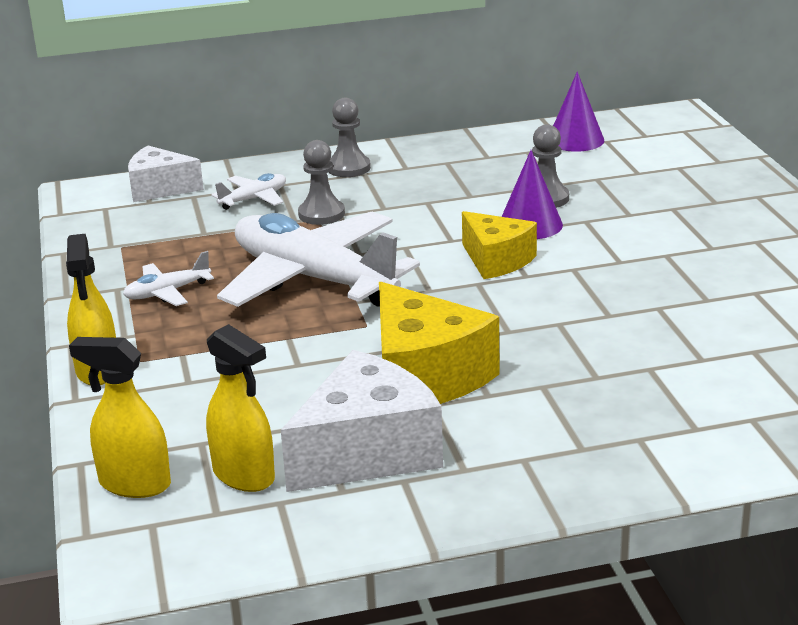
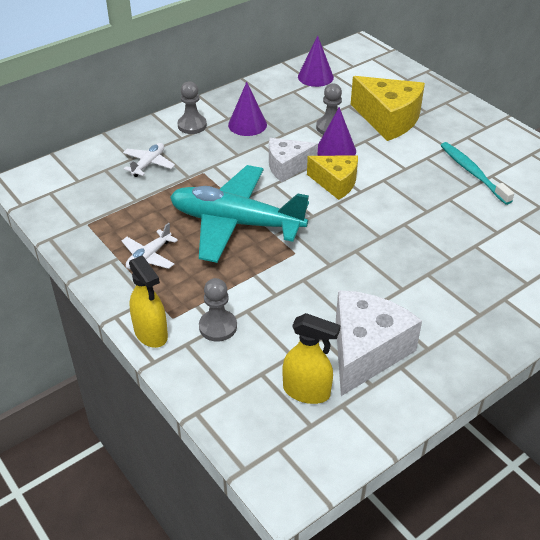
camera: 25 degrees left, 15 degrees up
yellow spray bottle [69,337,171,498] -> none
white cheese [128,146,204,202] -> white cheese moved to [269,138,318,182]
white plane [217,212,420,307] -> turquoise plane [170,165,309,263]
grey pawn [298,140,345,225] -> grey pawn moved to [199,278,237,342]
yellow cheese [379,282,499,404] -> yellow cheese moved to [351,76,425,141]
none -> purple cone [228,82,267,136]
none -> turquoise toothbrush [441,142,514,205]

